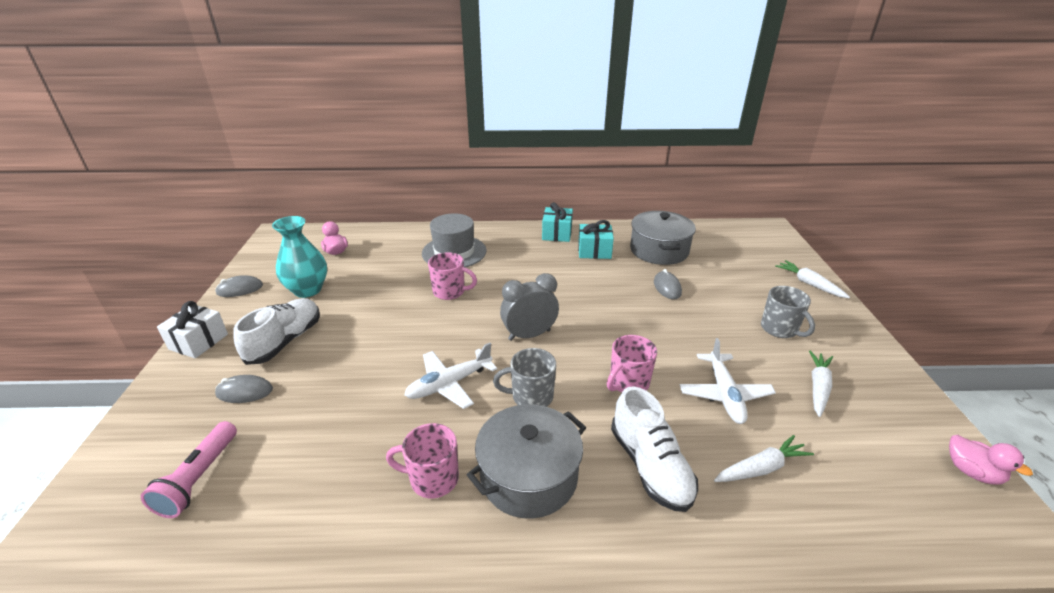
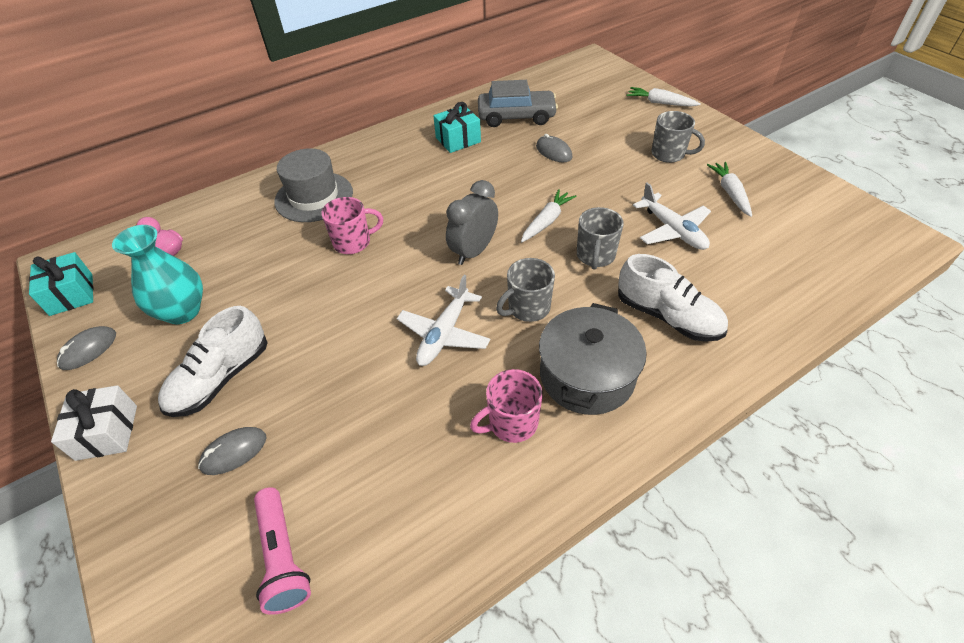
camera: 30 degrees left, 15 degrees up
white shoe [233,298,320,365] -> white shoe turned 135 degrees counterclockwise [158,306,268,417]
turquoise gift [542,202,573,242] -> turquoise gift moved to [29,252,93,316]
pink mug [607,335,657,393] -> grey mug [577,207,624,270]
grey pot [630,211,696,265] -> grey car [478,80,558,127]
white carrot [714,435,814,482] -> white carrot moved to [521,189,577,242]
pink duck [949,435,1033,485] -> none

